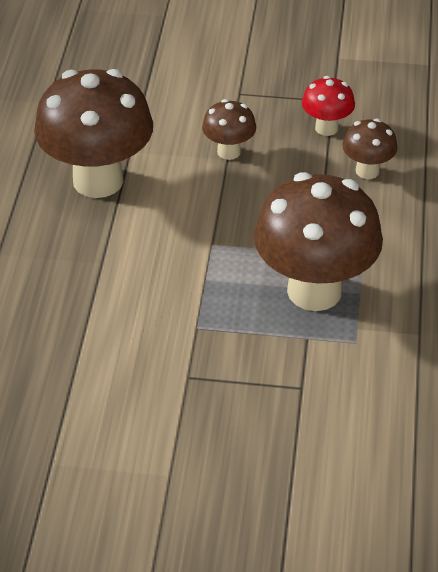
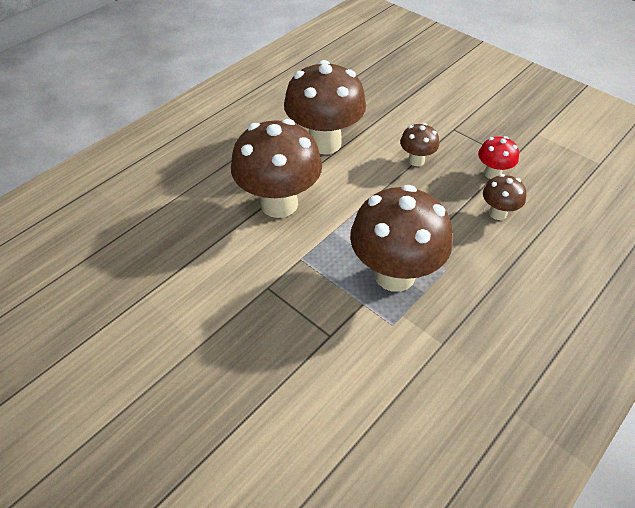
camera: 35 degrees right, 5 degrees up
none -> brown mushroom [231,119,322,218]

